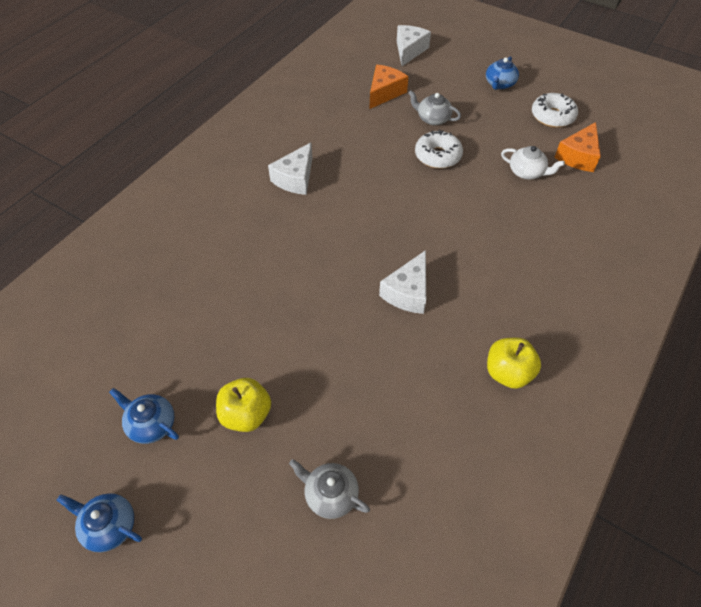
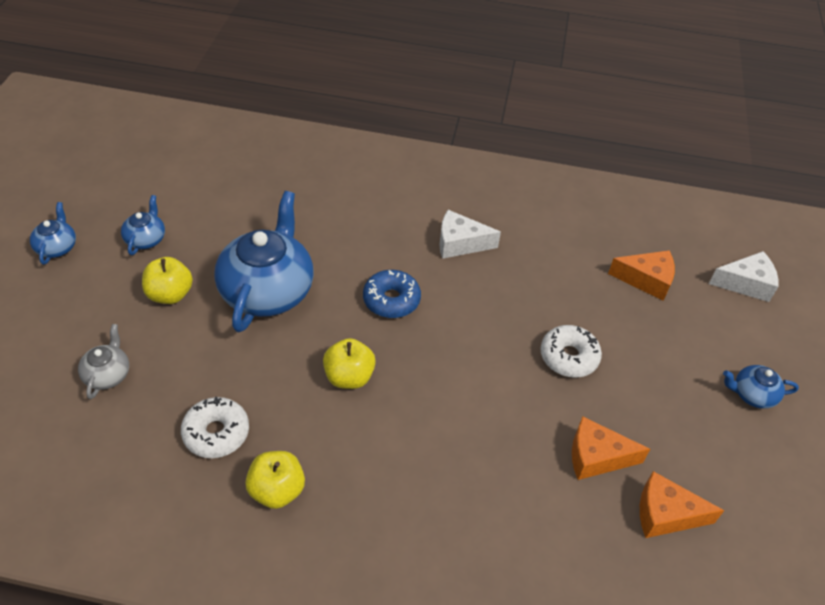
camera: 65 degrees right, 5 degrees down
white cheese [379,250,426,314] -> yellow apple [323,338,376,389]
grey teapot [408,90,461,125] -> none
white teapot [501,146,565,179] -> orange cheese [572,417,650,480]
white donut [532,93,578,128] -> white donut moved to [181,397,249,458]
none -> blue teapot [214,191,314,332]
none -> blue donut [363,270,421,318]

